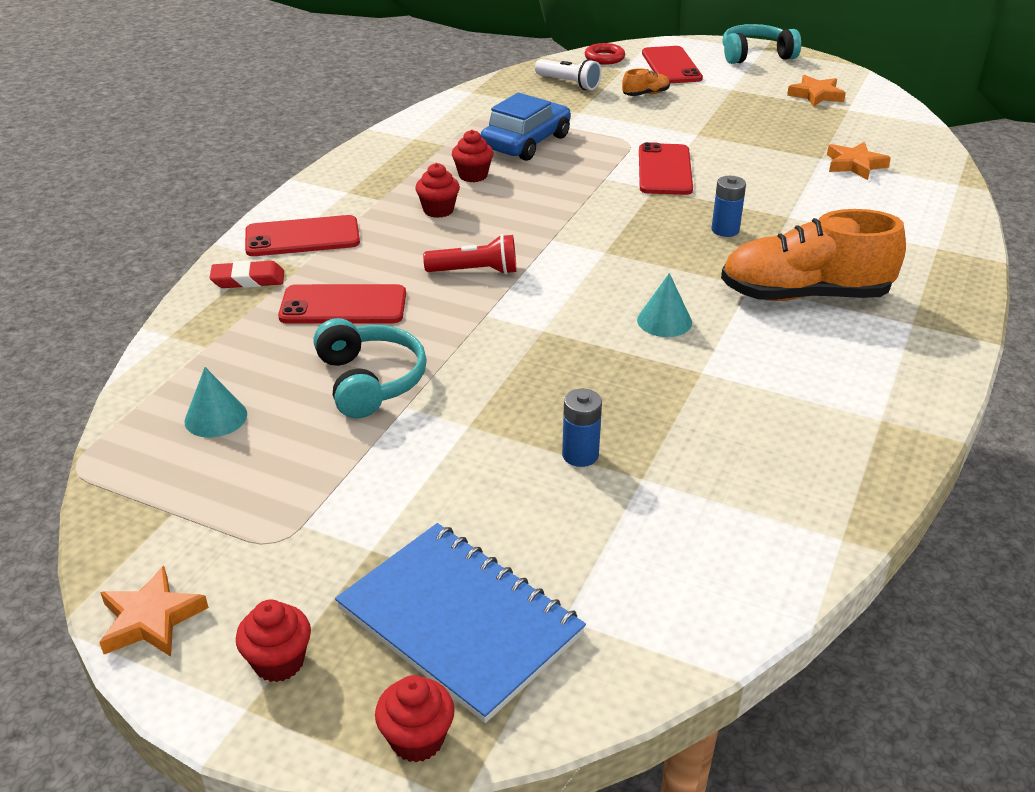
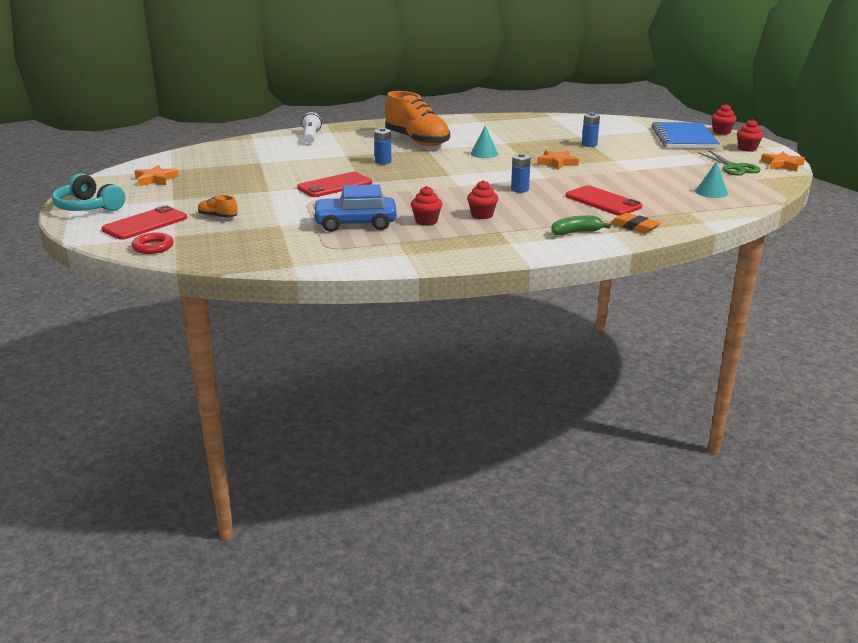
camera: 130 degrees left, 10 degrees down
red eraser [210,261,284,288] -> orange eraser [611,213,660,233]
red phone [245,215,360,256] -> green banana [551,216,611,235]
turquoise headphones [313,318,427,419] -> none
red flashlight [423,234,516,274] -> blue battery [511,153,531,193]
white flashlight [535,59,602,90] -> white flashlight moved to [301,112,322,143]
orange star [827,142,891,180] -> orange star moved to [537,150,579,170]
none -> green scissors [698,150,761,175]

